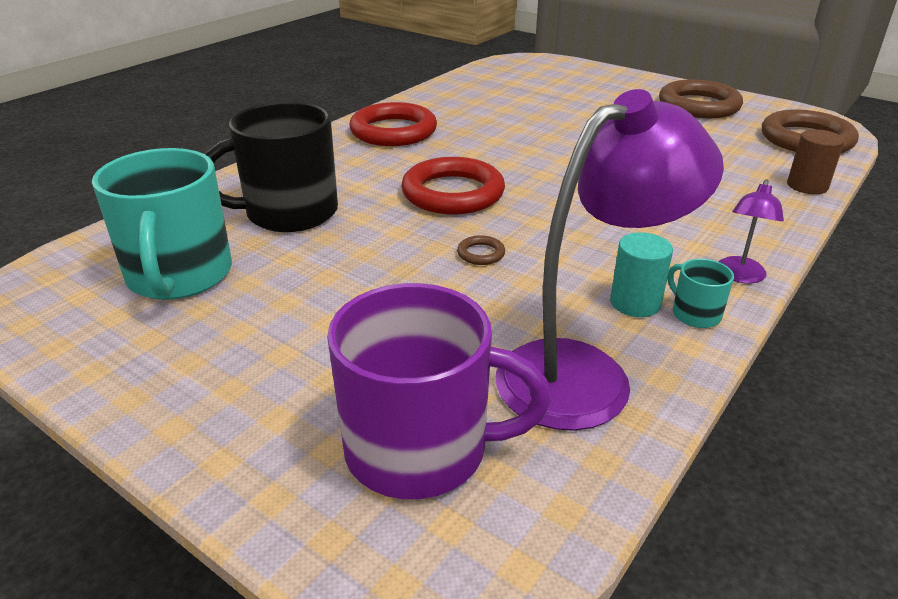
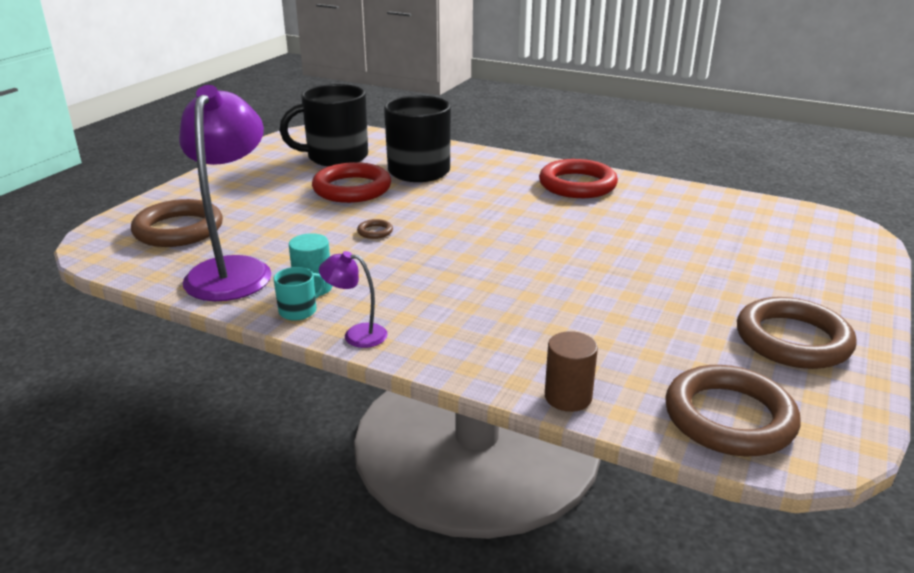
camera: 80 degrees right, 5 degrees down
turquoise mug [92,148,232,300] -> black mug [279,84,368,166]
purple mug [327,283,551,499] -> brown ring [131,199,223,247]
red ring [401,157,505,215] -> red ring moved to [312,162,391,203]
purple lamp [496,89,724,431] -> purple lamp turned 135 degrees counterclockwise [179,85,271,301]

